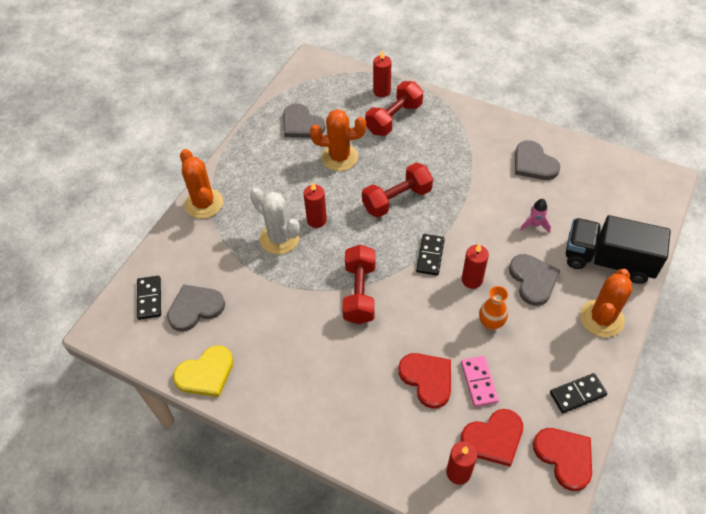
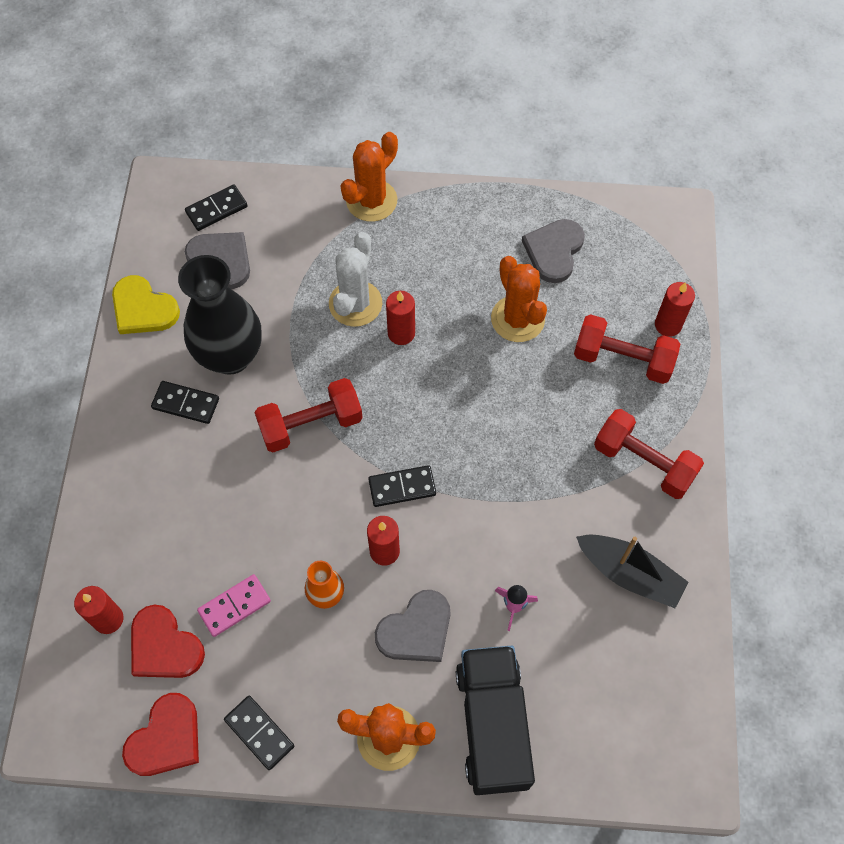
camera: 65 degrees right, 10 degrees up
red dumbbell [362,163,433,218] -> red dumbbell moved to [594,409,704,499]
red heart [398,353,451,409] -> none
grey heart [515,140,560,180] -> black boat [576,534,689,608]
none -> black domino [151,381,219,424]
none -> black vase [178,255,262,375]

